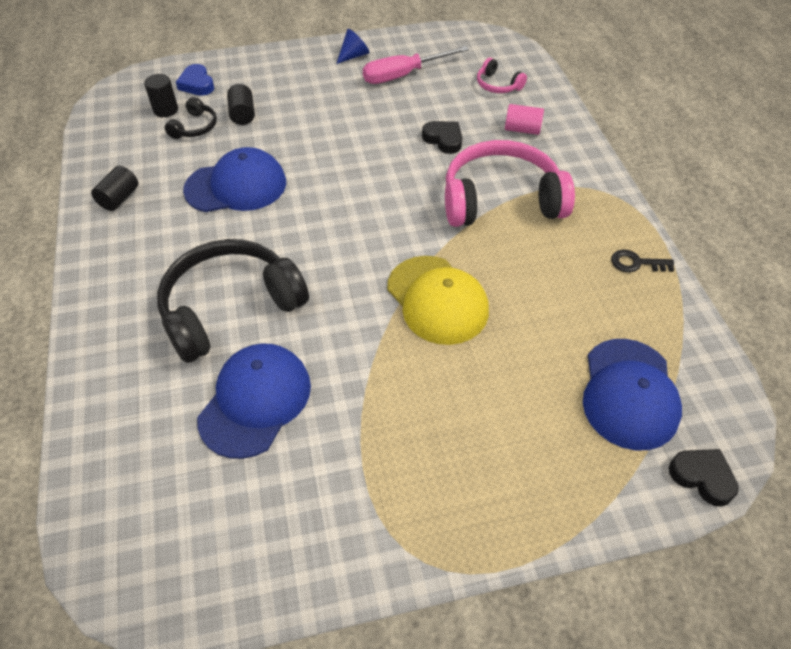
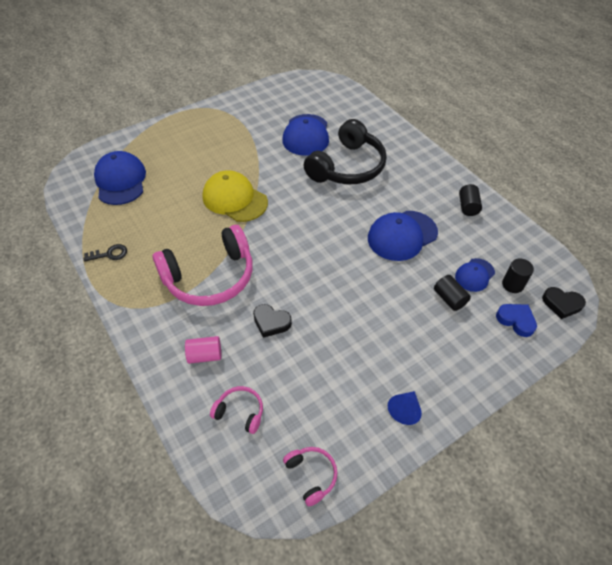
camera: 160 degrees right, 0 degrees up
black headphones [165,97,217,139] -> blue cap [455,258,495,292]
pink screwdriver [363,46,469,84] -> none
black heart [669,449,739,506] -> black heart moved to [542,287,586,319]
none -> pink headphones [283,447,337,507]

